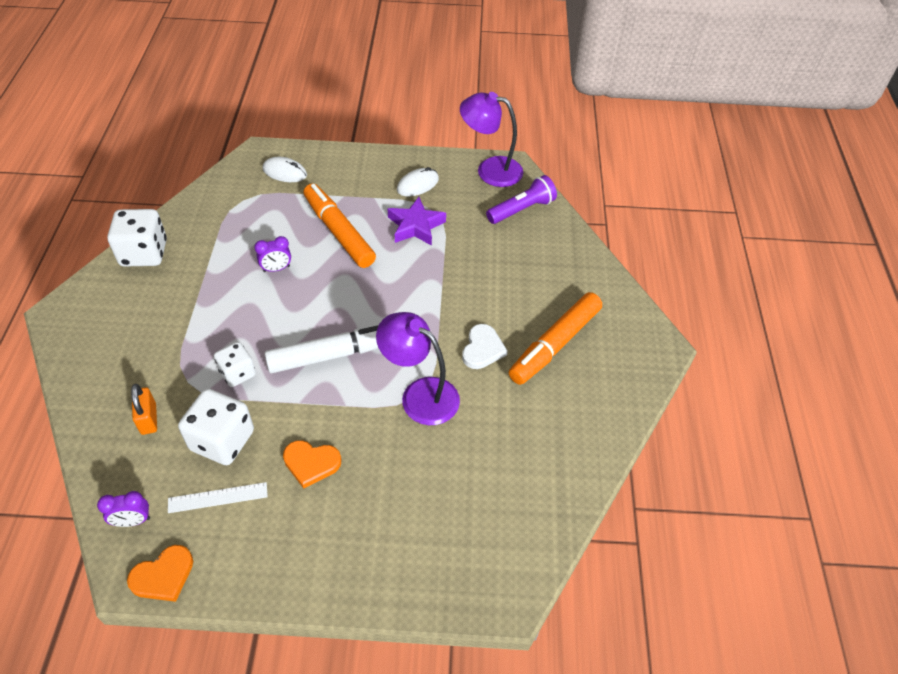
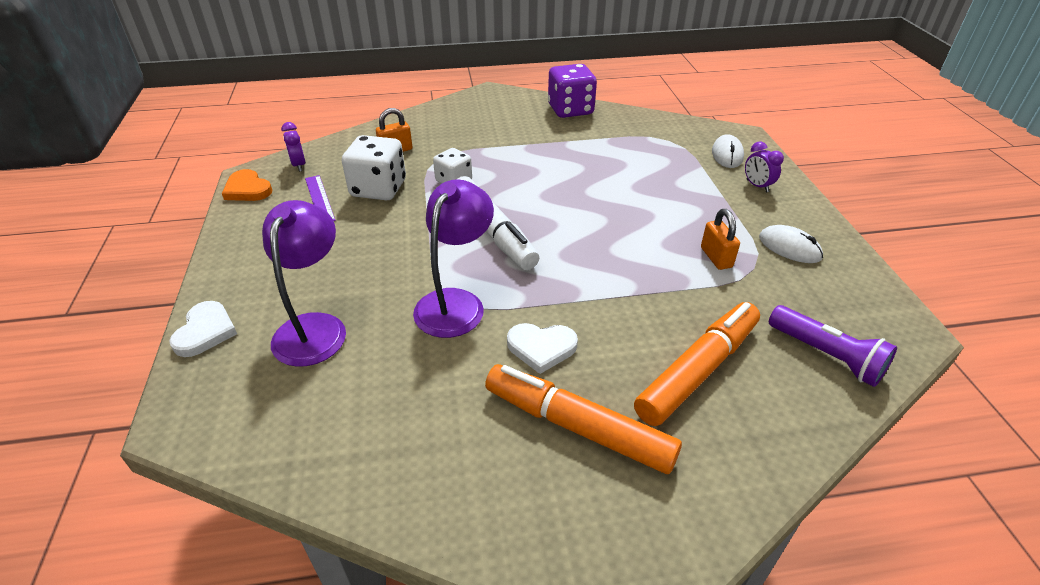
camera: 80 degrees right, 10 degrees down
white dice [107,209,167,267] -> purple dice [548,64,597,118]
white ruler [168,482,268,513] -> purple ruler [305,175,336,221]
purple clock [254,236,291,272] -> purple clock moved to [745,141,784,192]
orange heart [283,440,341,489] -> none
orange marker [303,183,376,268] -> orange marker moved to [634,302,760,426]
purple star [388,197,446,246] -> orange padlock [701,209,740,270]
purple lamp [460,92,523,187] -> purple lamp moved to [262,200,346,367]
none -> white heart [169,301,237,357]

